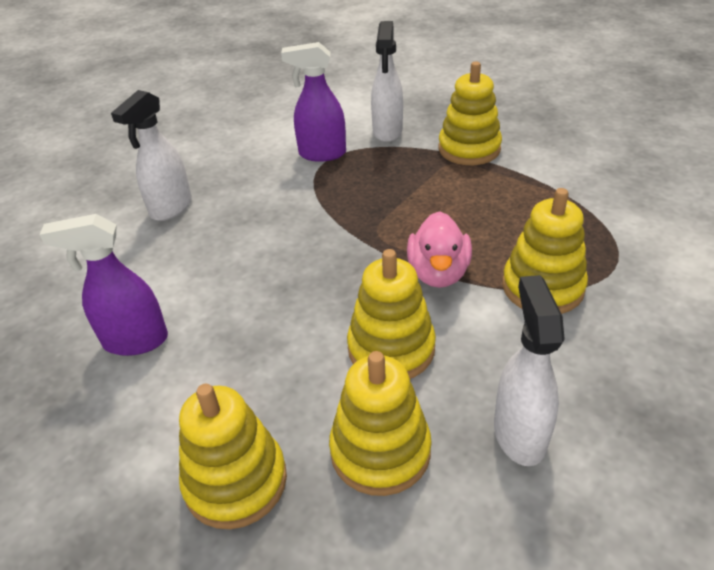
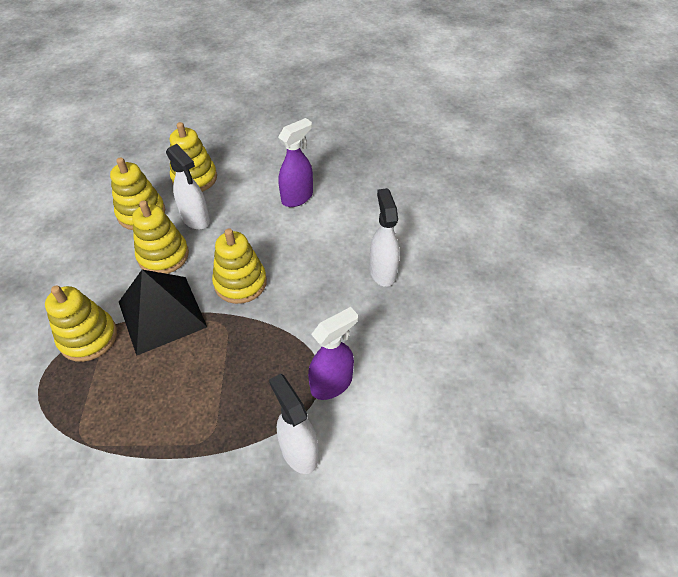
camera: 140 degrees right, 10 degrees up
pink duck [407,211,472,288] -> black pyramid [119,270,207,356]
yellow stacking toy [439,61,502,165] -> yellow stacking toy moved to [212,228,267,304]
white spray bottle [494,275,565,466] -> white spray bottle moved to [166,144,210,230]

